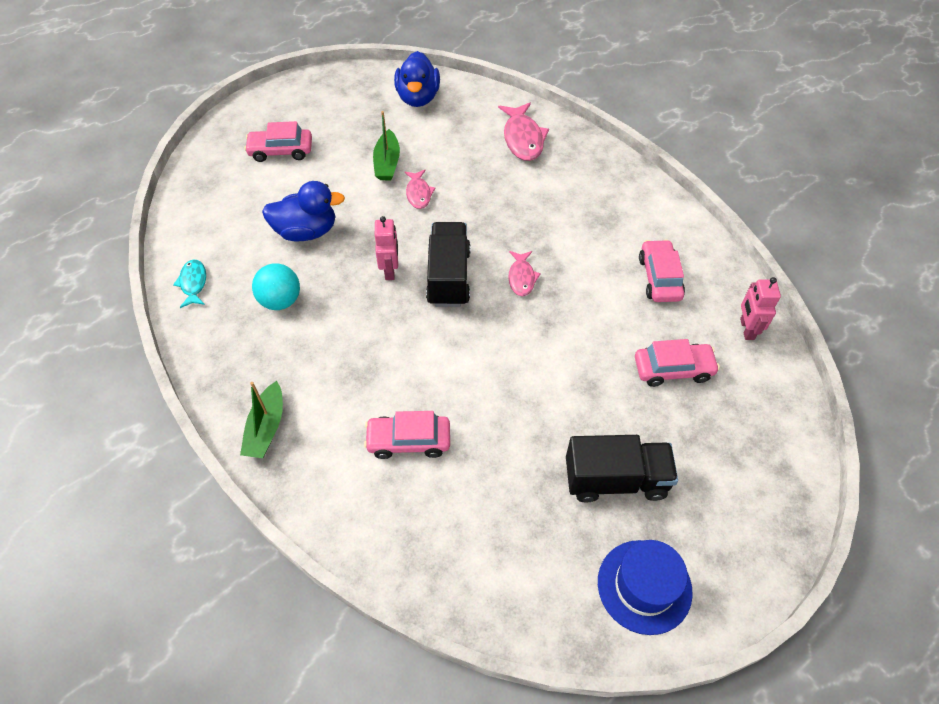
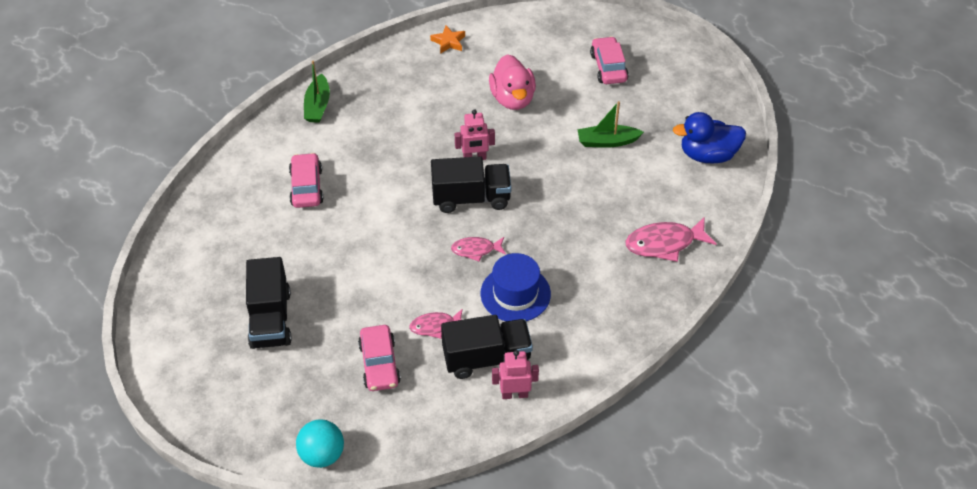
camera: 85 degrees right, 5 degrees down
turquoise fish [173,260,206,308] -> orange star [430,25,465,54]
green boat [240,381,283,458] -> green boat turned 90 degrees counterclockwise [304,61,330,123]
turquoise ball [252,263,300,310] -> turquoise ball moved to [296,419,344,468]
blue duck [262,181,345,241] -> pink duck [489,54,536,110]
pink fish [404,169,435,209] -> pink fish moved to [409,308,463,339]
blue hat [598,540,693,635] -> blue hat moved to [480,253,551,321]
pink car [639,239,685,302] -> black truck [441,315,533,379]
pink robot [740,277,781,340] -> pink robot moved to [492,350,539,399]

